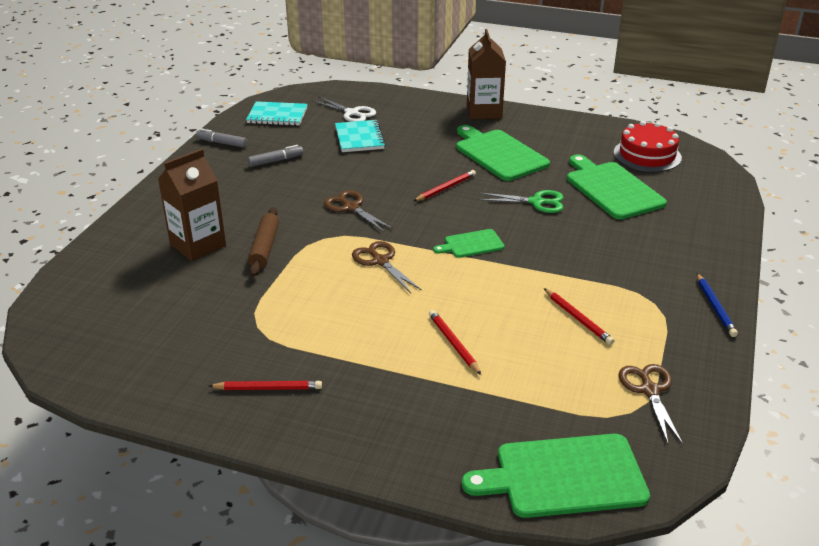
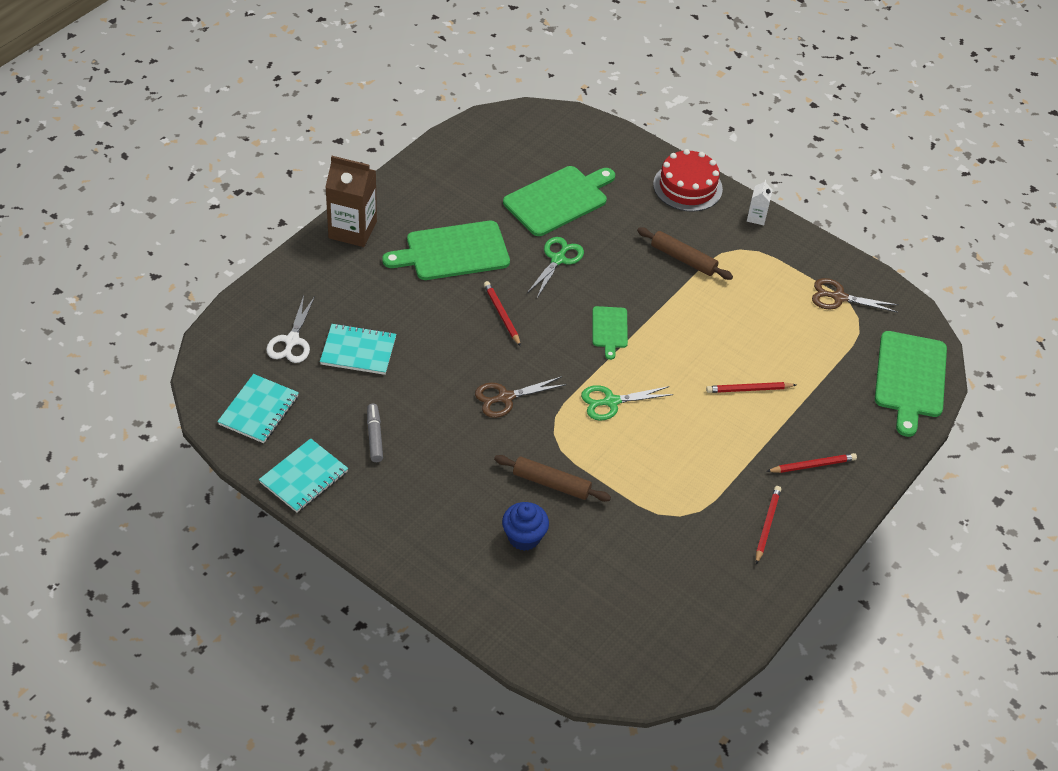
camera: 75 degrees left, 15 degrees up
brown carton [158,149,226,261] -> blue cupcake [502,502,549,551]
grey marker [196,128,248,148] -> turquoise notebook [259,438,348,513]
white scissors [312,96,376,122] -> white scissors turned 135 degrees clockwise [266,295,315,363]
brown scissors [352,241,422,293] -> green scissors [581,385,673,421]
red pencil [544,288,614,345] -> red pencil moved to [766,453,857,473]
green cutting board [567,154,667,219] -> green cutting board turned 150 degrees clockwise [503,166,615,236]
red cake [614,121,682,172] -> red cake moved to [653,149,723,212]
blue pencil [697,273,738,337] -> white carton [747,180,773,225]
none -> brown rolling pin [637,227,733,280]

